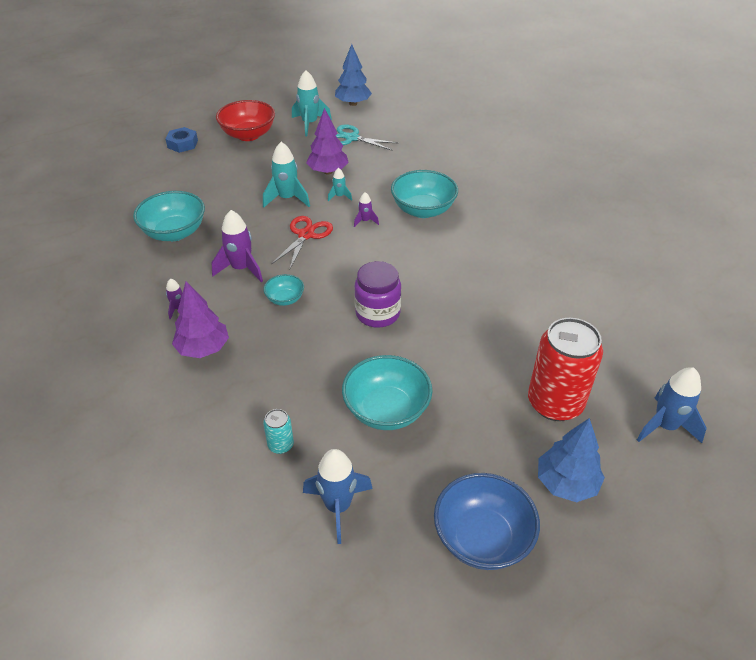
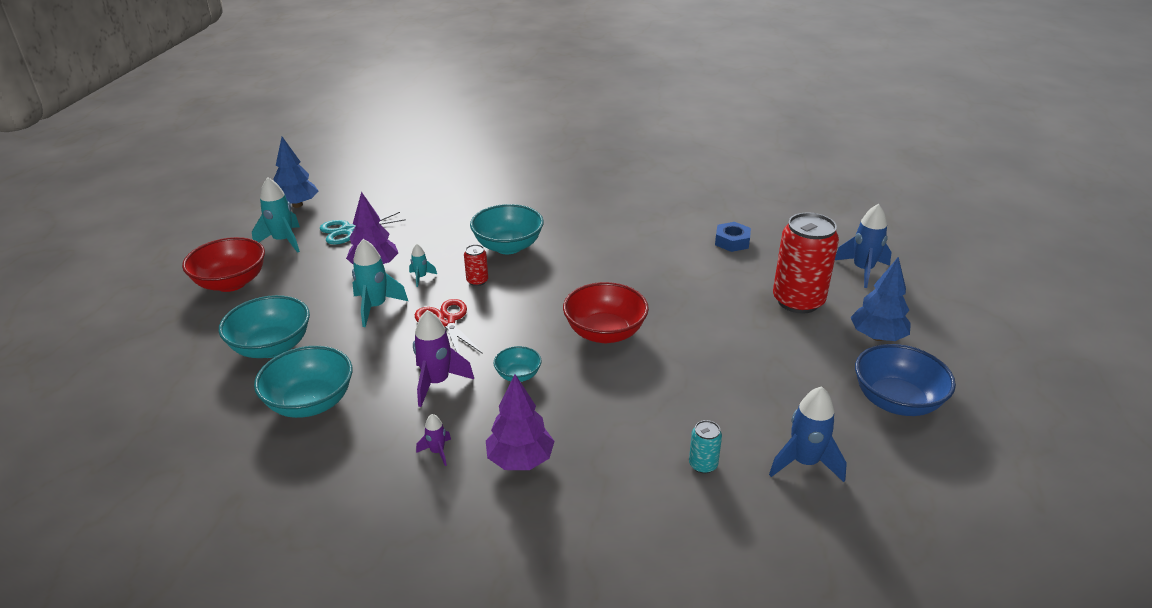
camera: 50 degrees left, 10 degrees down
blue nut [166,127,198,153] -> blue nut moved to [715,222,751,252]
turquoise bowl [342,355,433,430] -> turquoise bowl moved to [219,295,310,358]
purple rocket [354,192,379,227] -> red can [464,244,488,286]
purple jar [354,261,401,328] -> red bowl [563,282,649,343]

